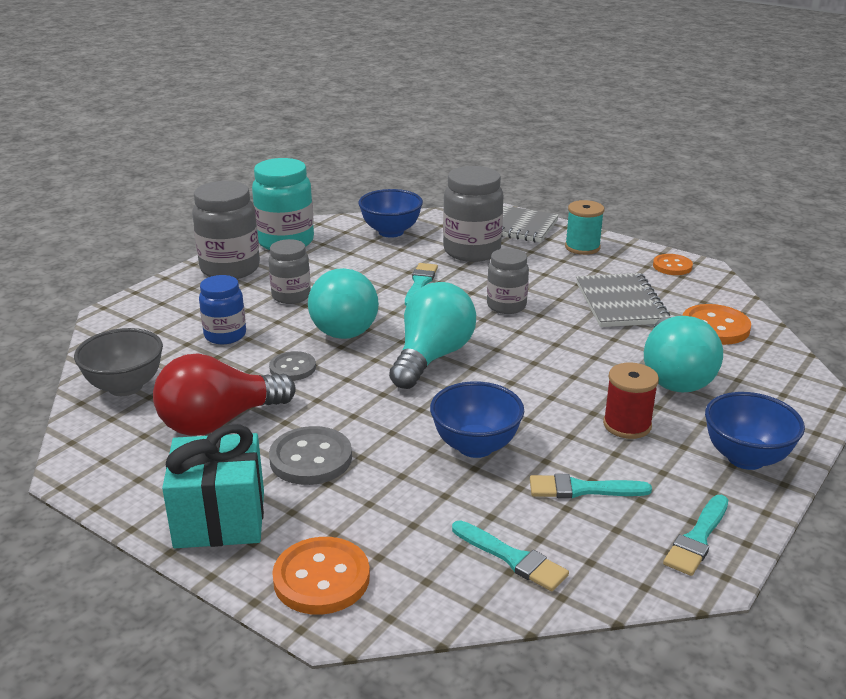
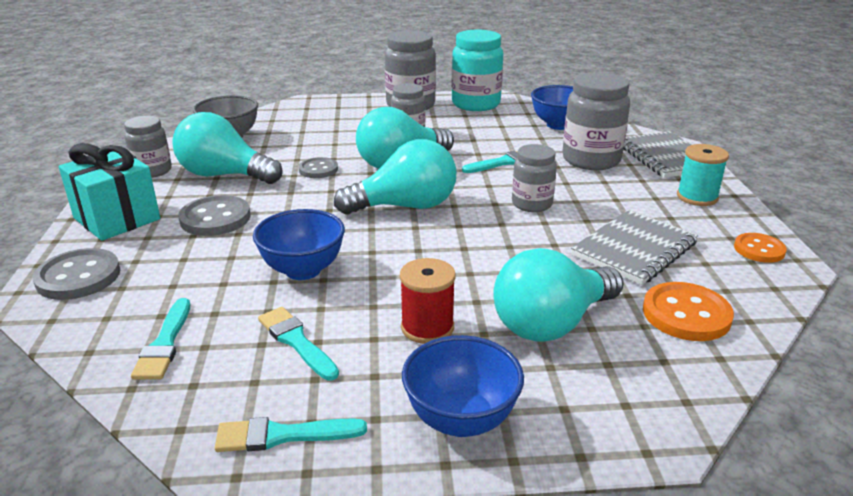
camera: 50 degrees right, 0 degrees up
red light bulb [153,353,296,436] -> turquoise light bulb [173,112,283,184]
blue jar [199,275,246,344] -> none
orange button [272,537,370,615] -> grey button [33,248,120,300]
none -> grey jar [124,116,172,178]

